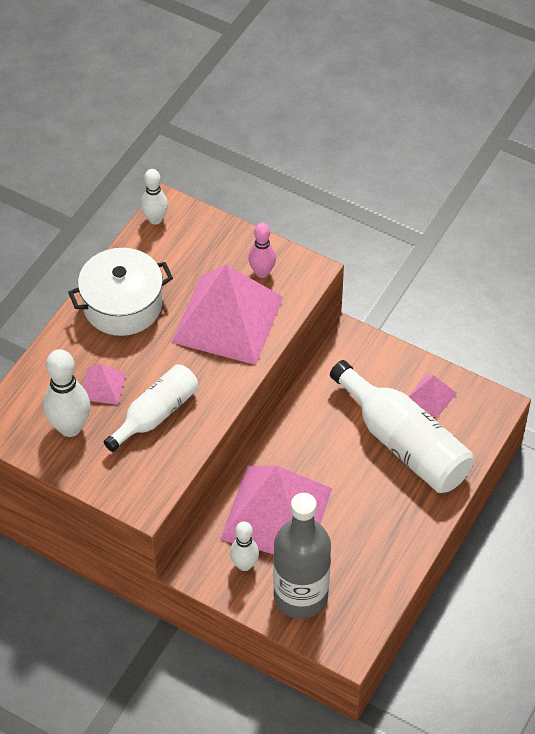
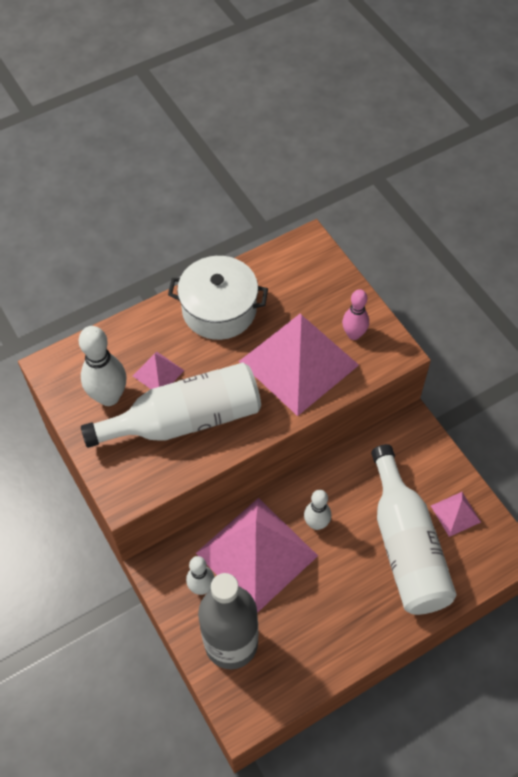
camera: 30 degrees right, 5 degrees up
white bottle [104,364,199,452] -> white bottle [81,363,261,448], size x1.60
white bowling pin [141,169,168,225] -> white bowling pin moved to [304,490,331,530]

